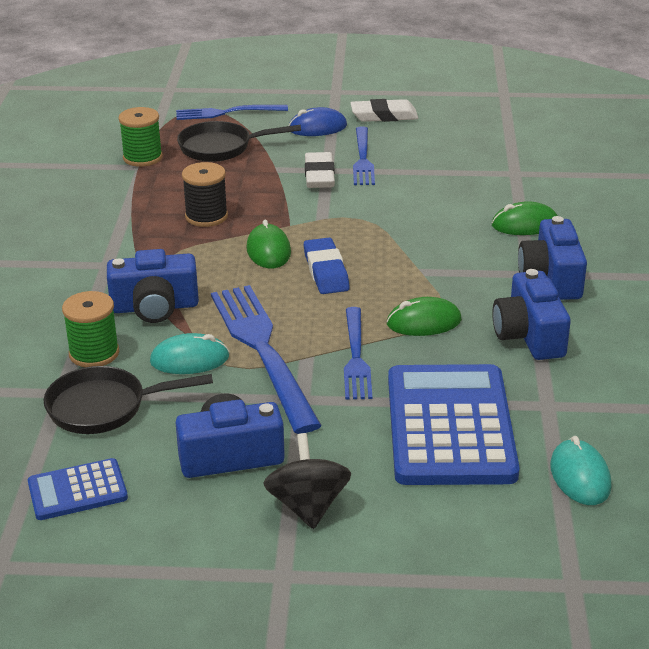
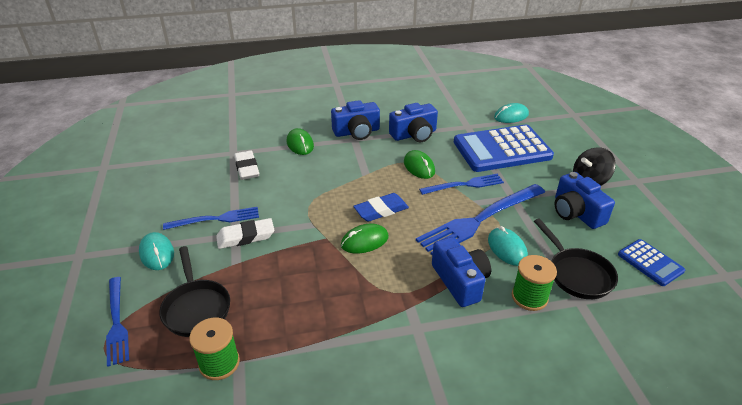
camera: 105 degrees left, 5 degrees up
black spool [182,162,228,227] -> none
blue mouse [289,107,347,136] -> turquoise mouse [139,232,174,270]
white eraser [351,99,418,122] -> white eraser moved to [234,150,259,180]

